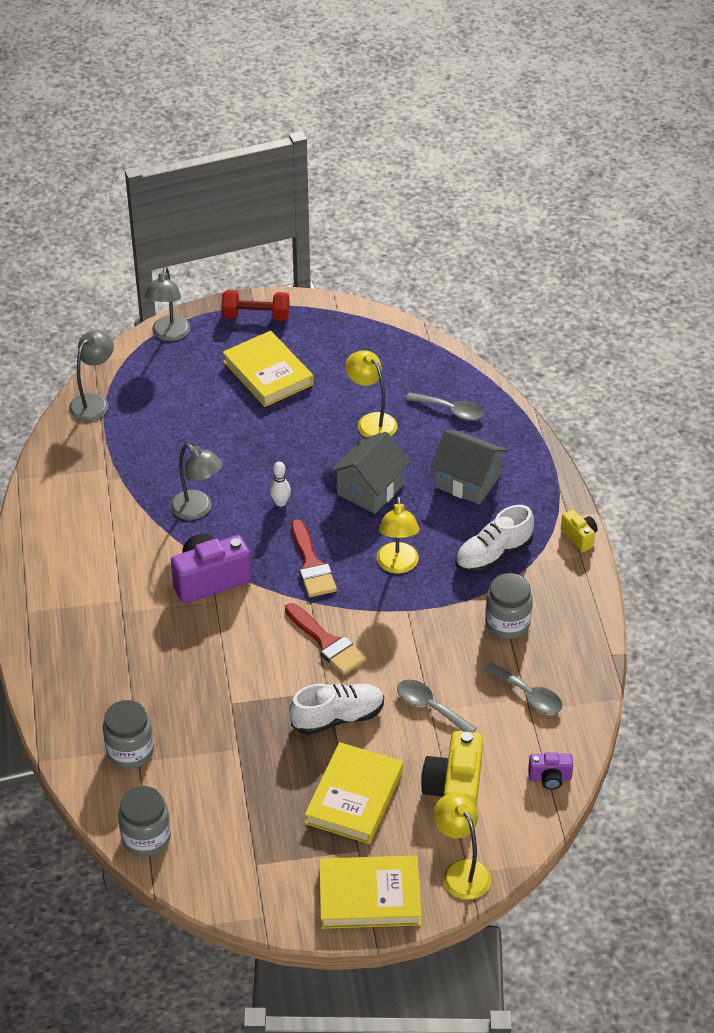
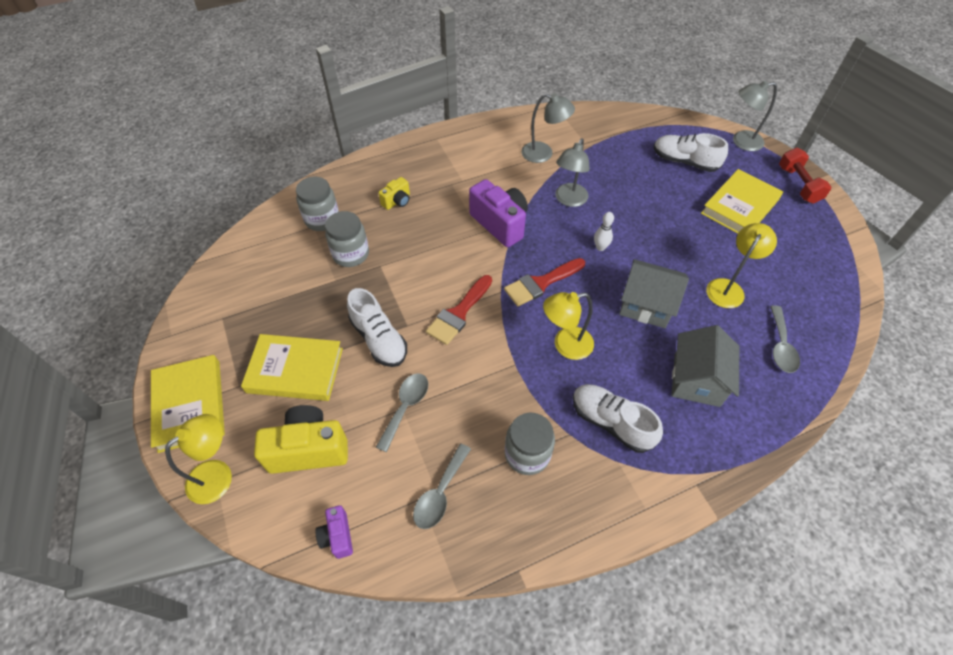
camera: 75 degrees right, 10 degrees up
grey lamp [69,331,114,421] -> grey lamp moved to [521,93,575,163]
grey jar [118,786,171,857] -> grey jar moved to [325,211,369,267]
yellow camera [561,509,597,552] -> yellow camera moved to [379,177,410,210]
none -> white shoe [654,133,728,172]

